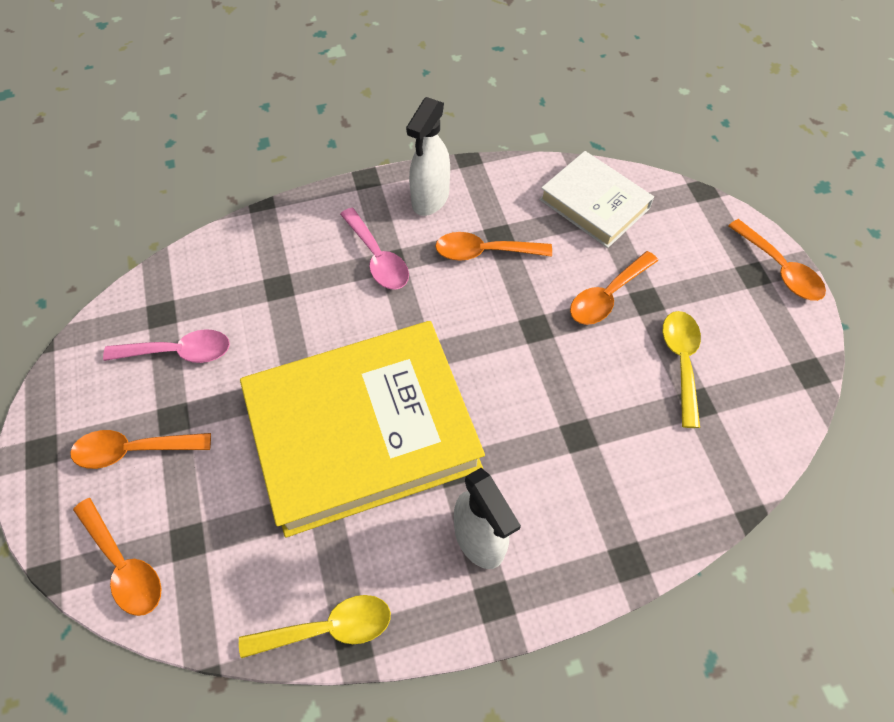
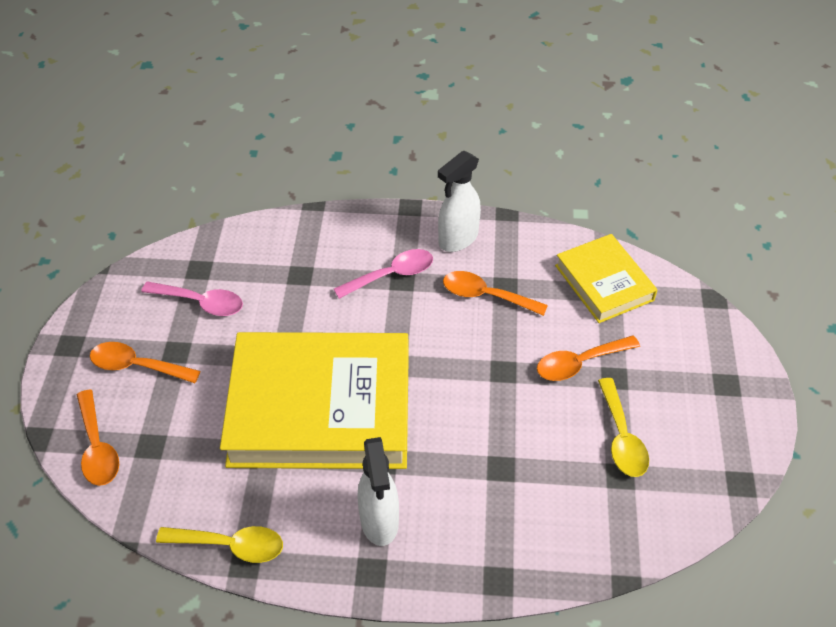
camera: 20 degrees right, 10 degrees down
pink spoon [340,208,409,290] -> pink spoon turned 105 degrees counterclockwise [334,249,433,299]
white book [539,151,654,248] -> yellow book [555,234,658,323]
yellow spoon [663,311,701,428] -> yellow spoon turned 150 degrees clockwise [598,378,649,477]
orange spoon [728,219,826,301] -> none

